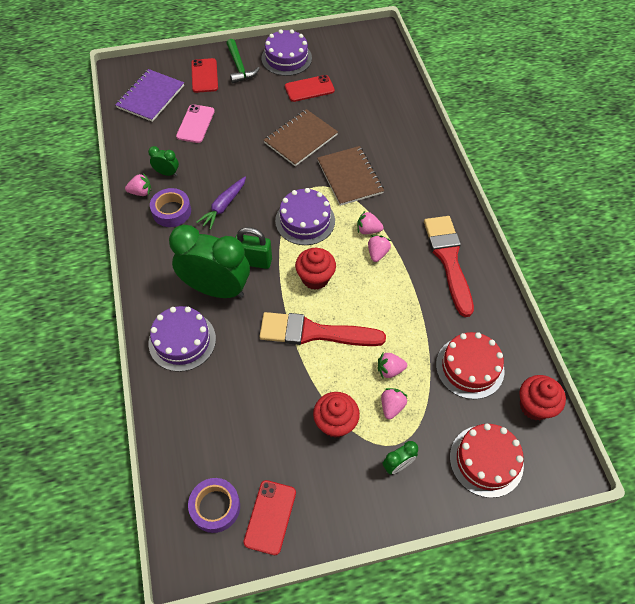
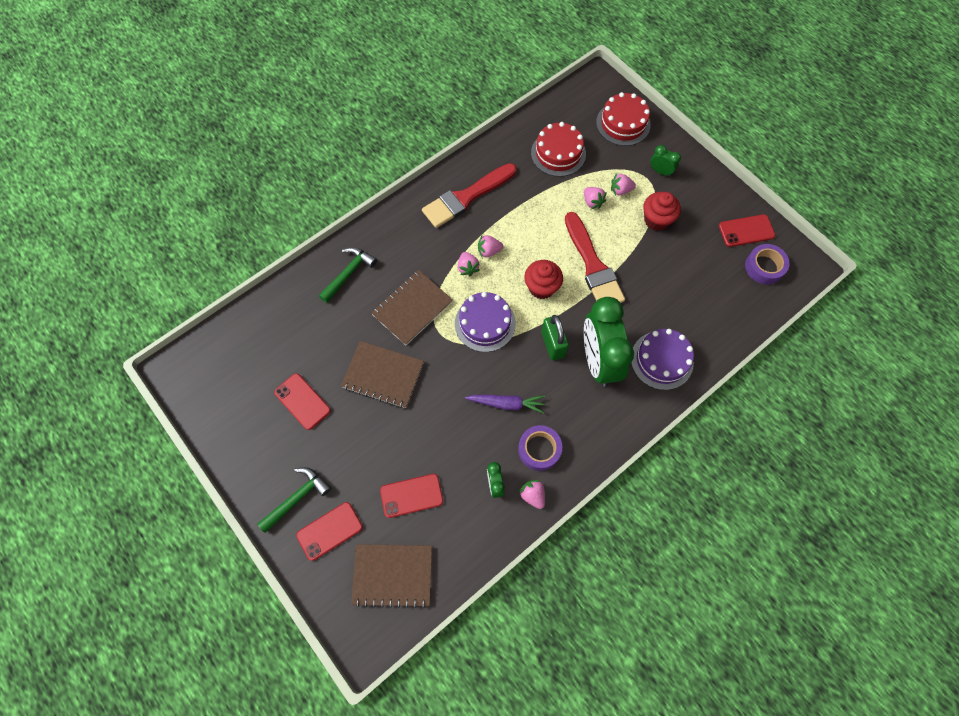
camera: 115 degrees left, 10 degrees up
purple notebook [115,69,184,122] -> brown notebook [351,544,432,608]
pink phone [176,104,215,143] -> red phone [380,474,443,518]
purple cake [261,29,312,76] -> none
red cupcake [520,375,566,421] -> none
none -> green hammer [319,247,377,303]

